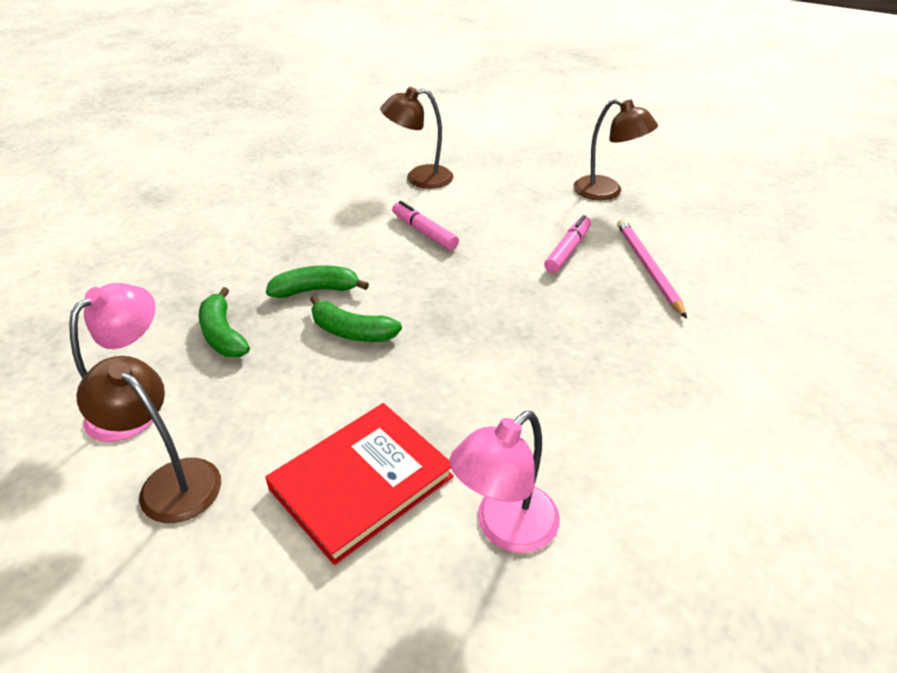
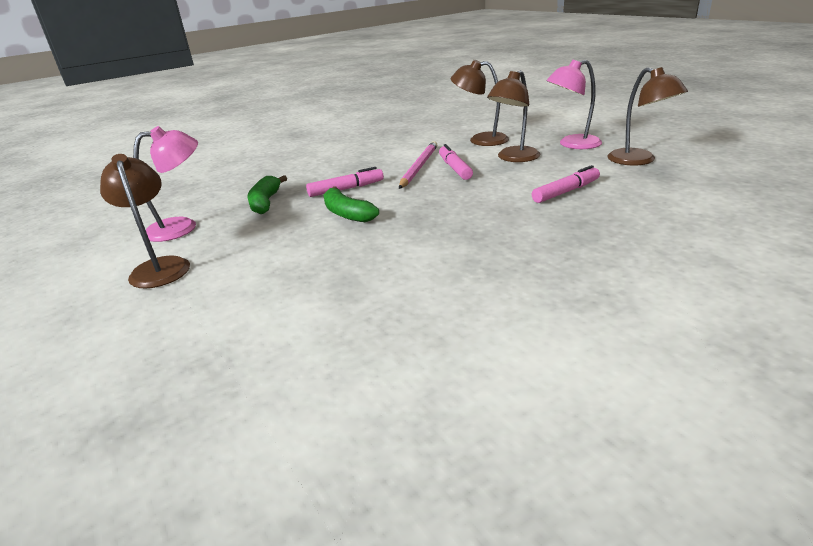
camera: 30 degrees right, 10 degrees down
red book [265,403,454,565] -> none
green banana [266,266,369,298] -> pink marker [306,167,384,197]
pink lamp [450,411,560,553] -> pink lamp moved to [546,60,602,149]
pink pencil [617,219,687,319] -> pink pencil moved to [399,141,437,189]
none -> brown lamp [487,70,540,162]

